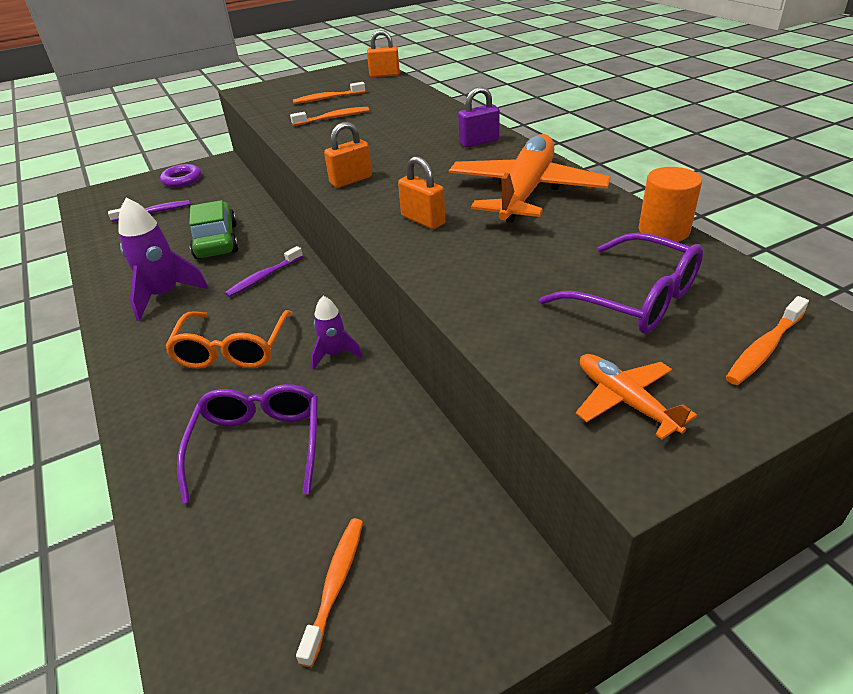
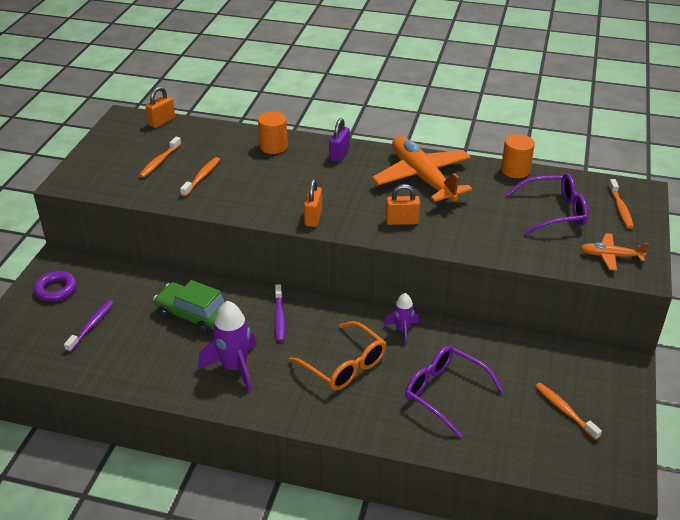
camera: 50 degrees left, 0 degrees up
none -> orange cylinder [258,112,288,154]

